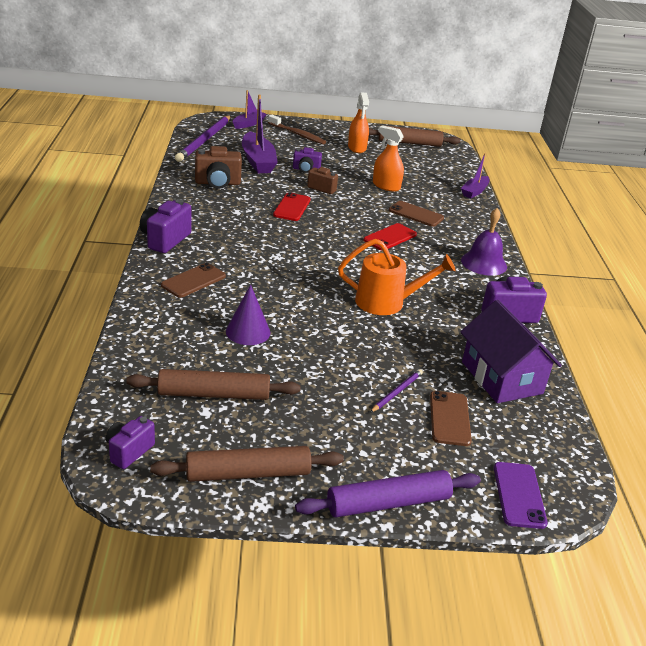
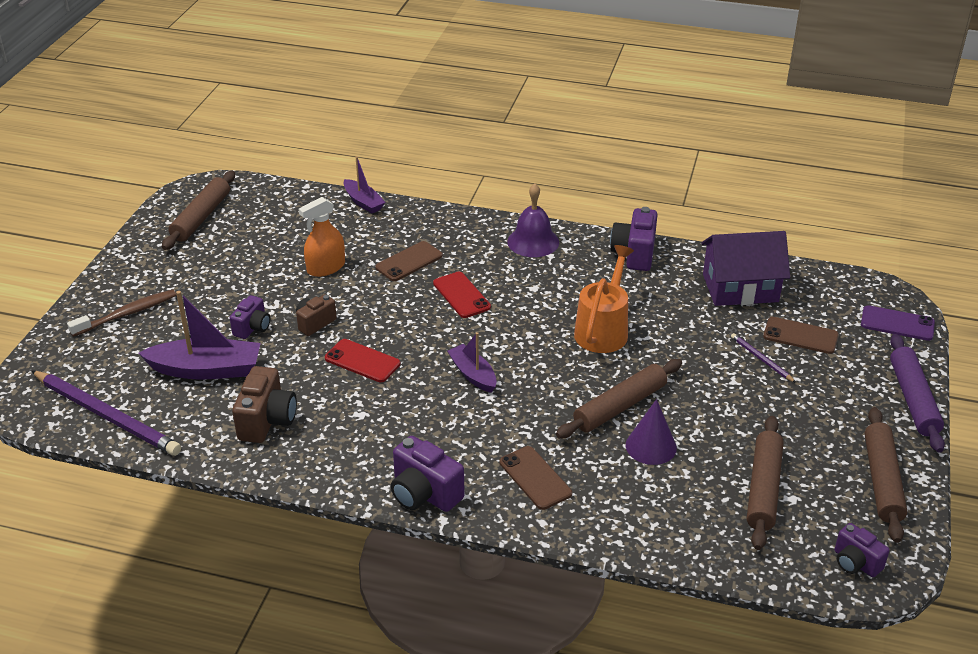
camera: 70 degrees left, 5 degrees up
purple boat [233,90,267,129] -> purple boat moved to [447,332,497,393]
orange spray bottle [348,93,369,153] -> none
none -> brown rolling pin [556,359,682,438]

